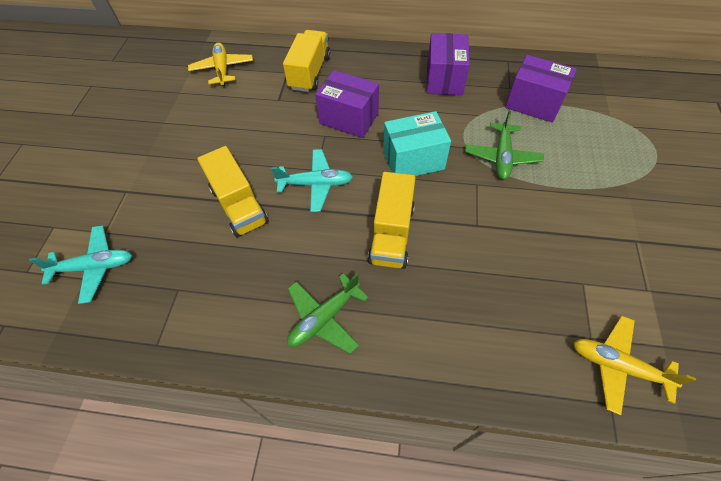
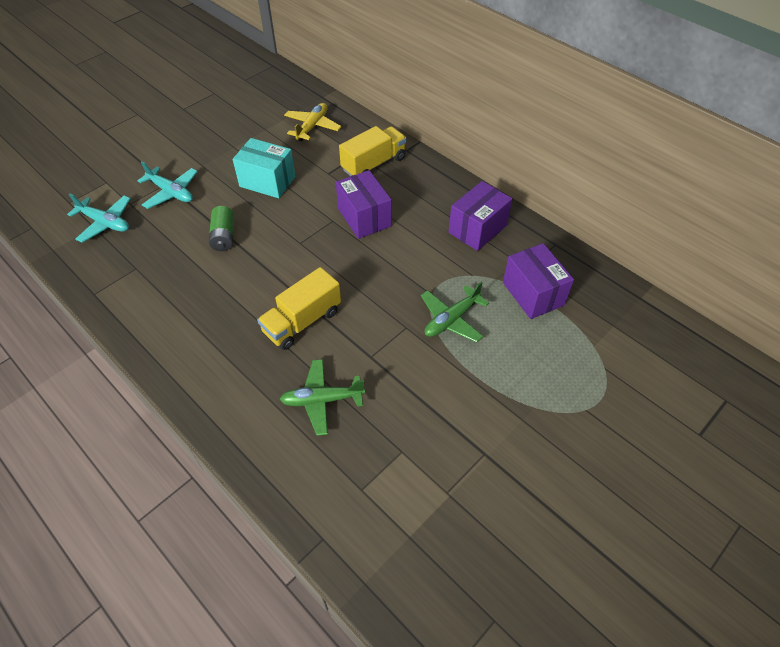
camera: 35 degrees right, 5 degrees down
yellow truck [197,146,269,237] -> green battery [209,206,234,251]
turquoise plane [271,149,353,212] -> turquoise plane moved to [137,161,198,209]
green plane [287,273,369,354] -> green plane moved to [280,359,365,436]
turquoise box [383,111,451,176] -> turquoise box moved to [233,138,295,198]
yellow plane [573,316,696,415] -> none

